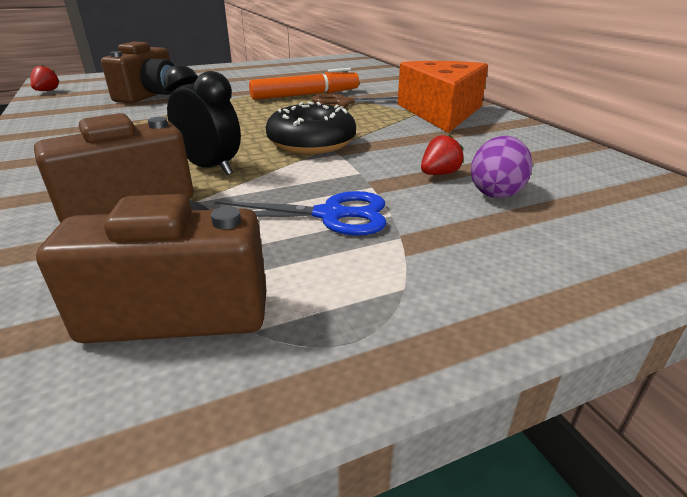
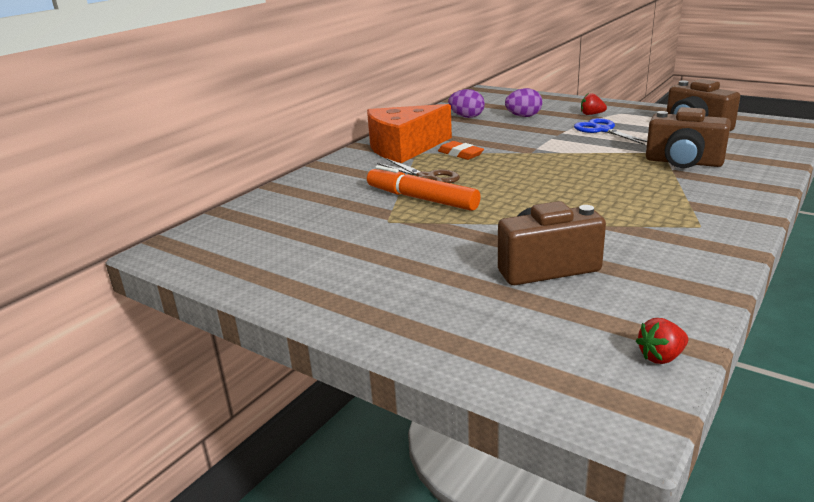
camera: 120 degrees left, 5 degrees down
black clock [163,65,241,175] -> none
black donut [266,102,356,154] -> none
red strawberry [421,134,464,175] -> red strawberry moved to [581,93,607,115]
none -> orange eraser [438,141,484,160]
none -> purple egg [448,89,485,118]

